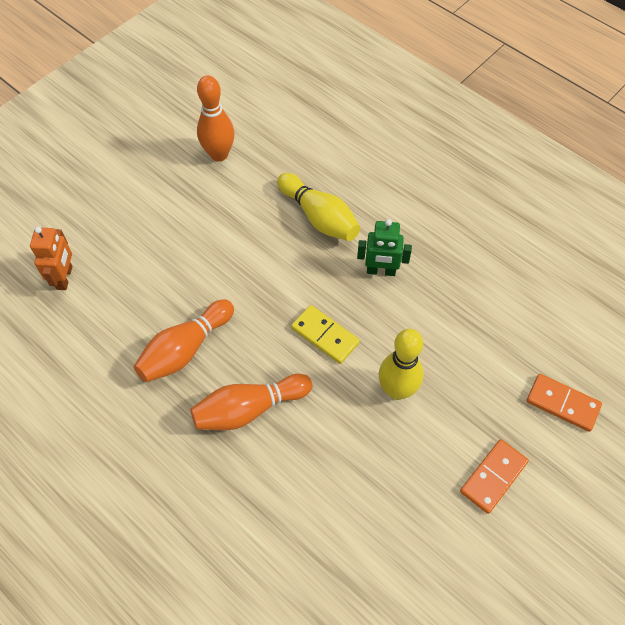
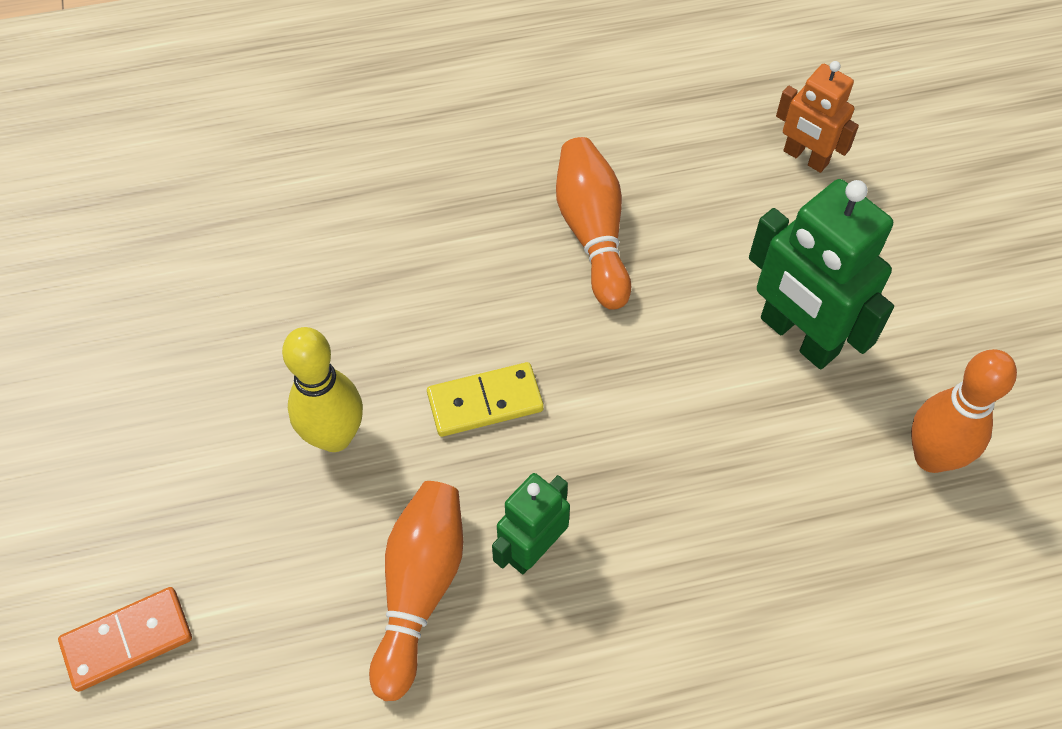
camera: 125 degrees right, 0 degrees up
orange bowling pin [190,374,312,430] -> orange bowling pin moved to [369,481,463,701]
yellow bowling pin [277,173,360,241] -> none
orange domino [460,439,529,514] -> none
none -> green robot [749,179,894,370]

